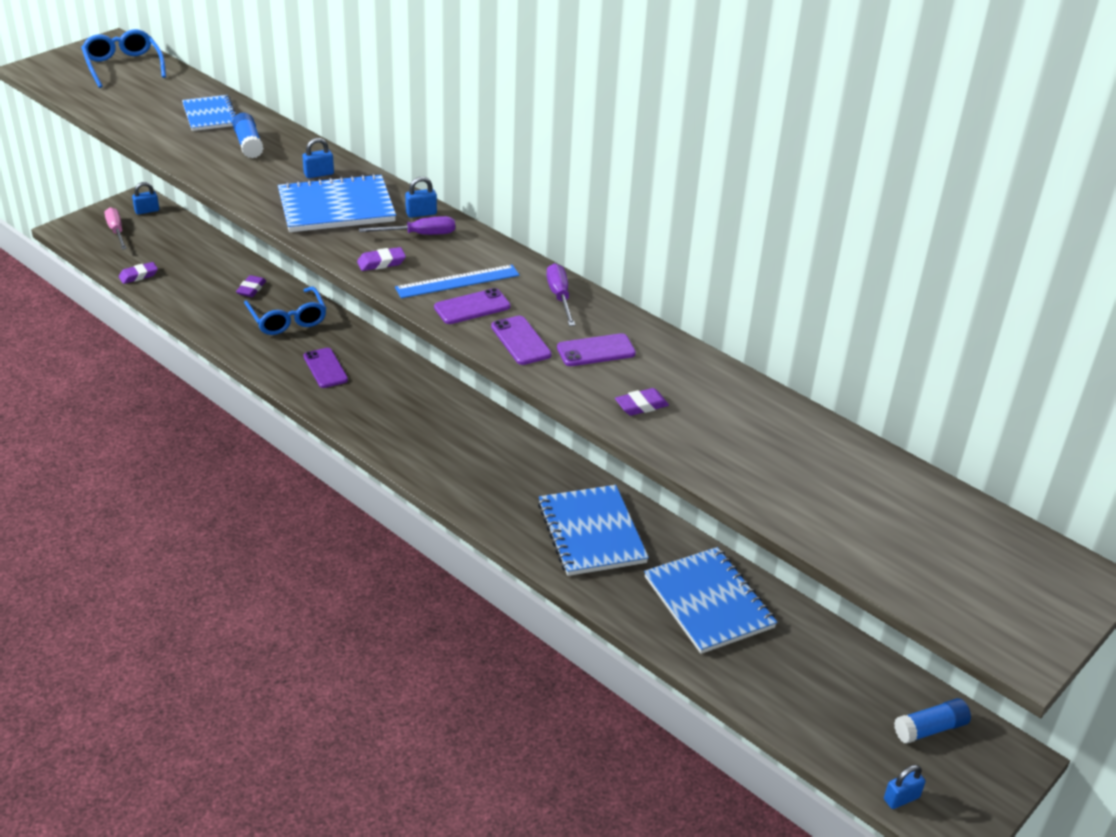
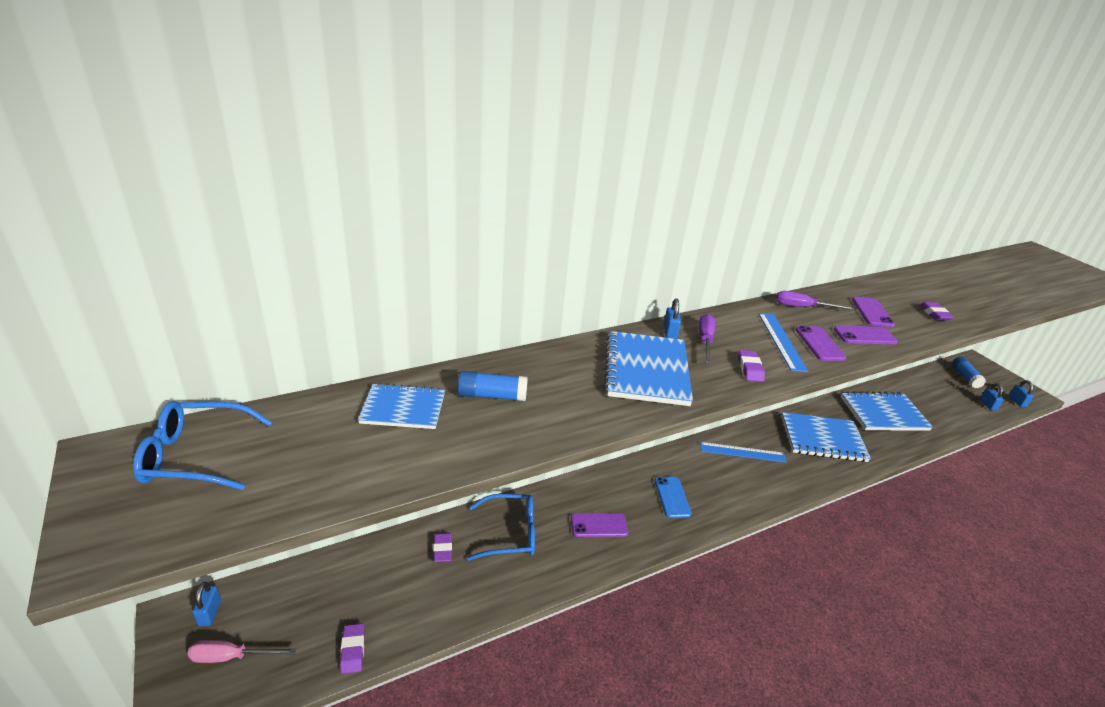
camera: 70 degrees left, 5 degrees down
purple eraser [236,275,266,297] -> purple eraser turned 45 degrees clockwise [433,533,452,562]
blue padlock [302,138,334,178] -> blue padlock moved to [980,383,1004,410]
none -> blue phone [655,477,692,518]
none -> blue ruler [700,442,787,463]

